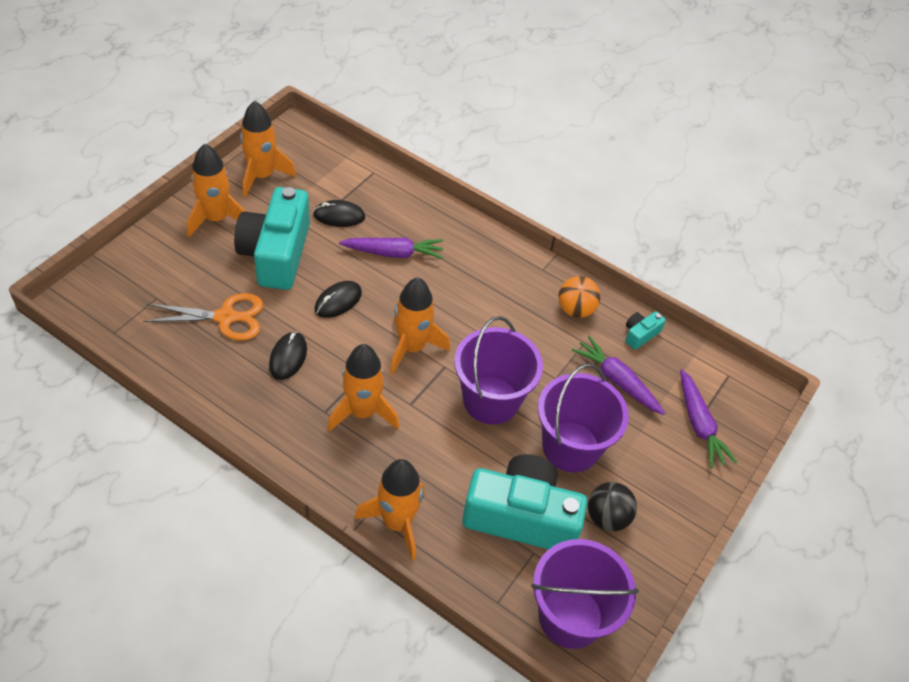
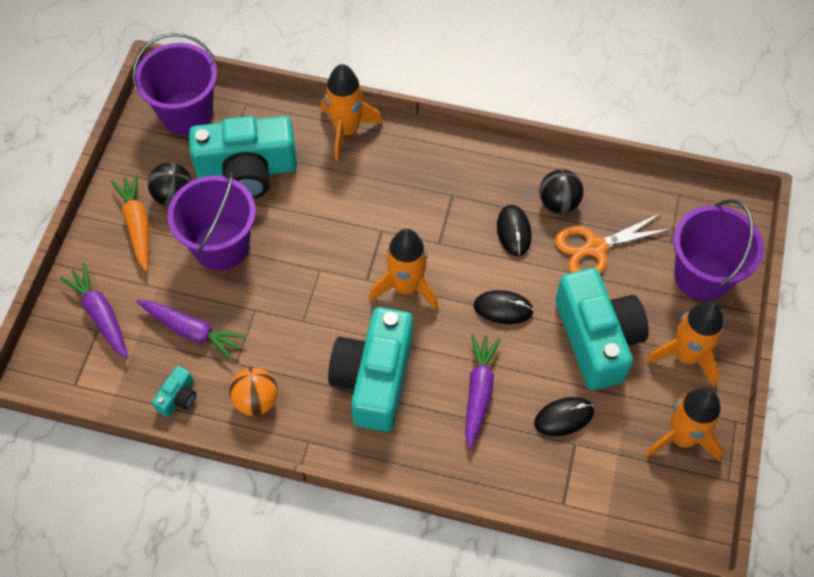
camera: 165 degrees right, 10 degrees up
black mouse [315,281,362,318] -> black mouse turned 75 degrees clockwise [474,290,534,324]
orange rocket [327,344,399,432] -> none
purple carrot [339,238,443,259] -> purple carrot turned 120 degrees clockwise [465,334,501,449]
purple bucket [454,316,543,424] -> purple bucket moved to [673,199,764,301]
none -> orange carrot [111,173,149,271]
none -> turquoise camera [328,307,413,432]
none -> black ball [539,169,584,213]

